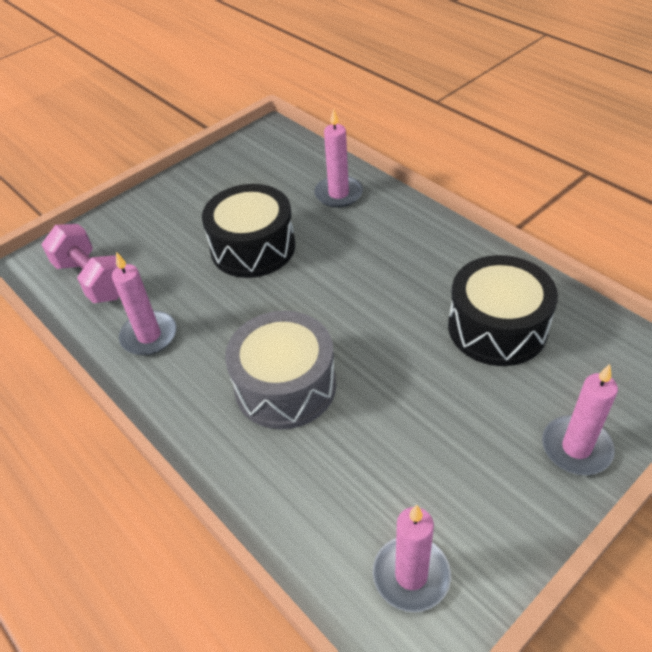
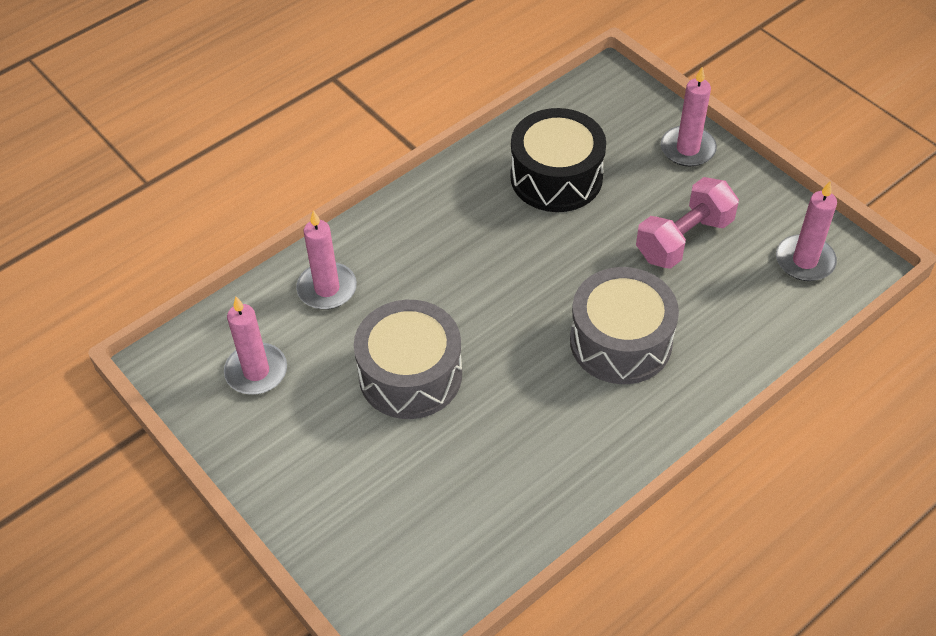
camera: 90 degrees left, 5 degrees up
pink dumbbell [41,224,119,303] -> pink dumbbell moved to [636,177,739,269]
pink candle [112,252,177,355] -> pink candle moved to [224,297,287,395]
black drum [202,184,295,278] -> grey drum [354,300,462,419]

